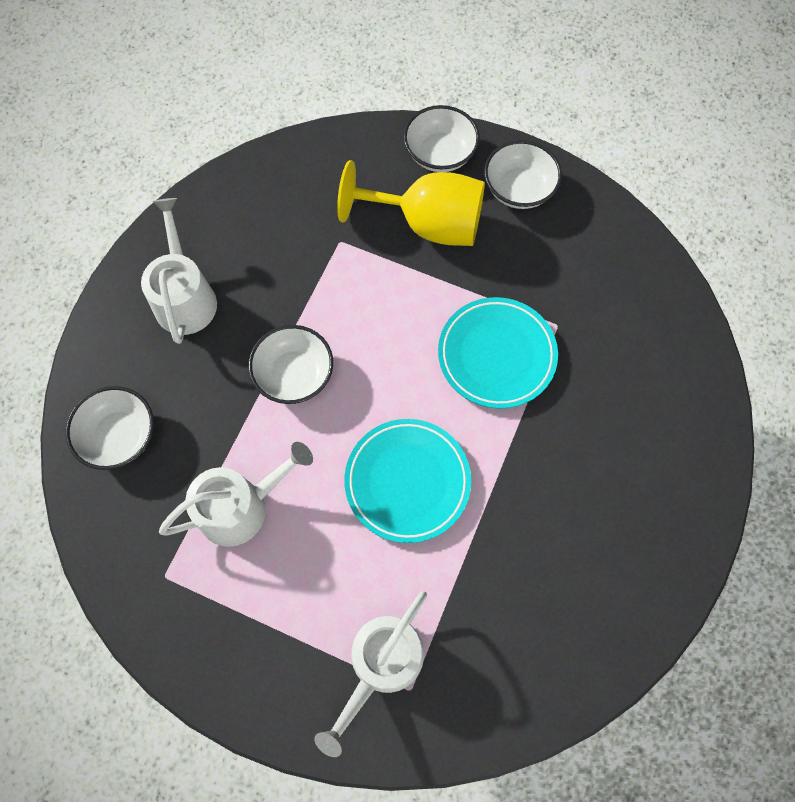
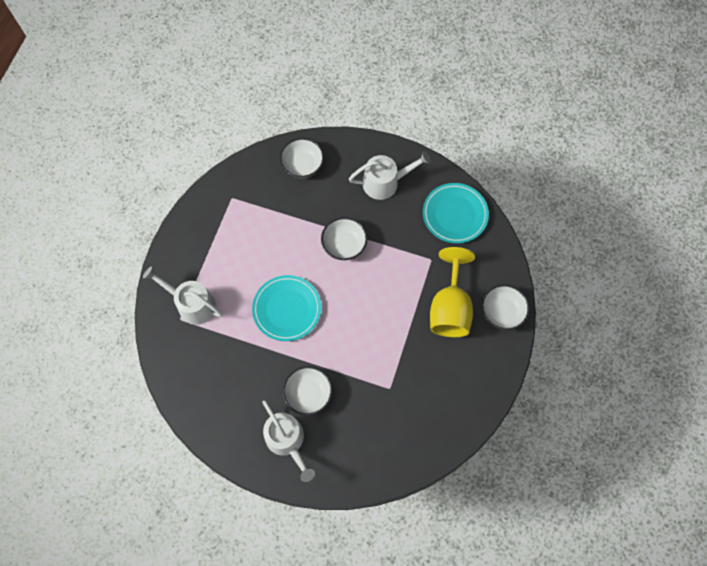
camera: 85 degrees right, 0 degrees up
white watering can [159,442,313,547] -> white watering can moved to [262,400,315,482]
turquoise plate [438,297,558,409] -> turquoise plate moved to [423,183,489,243]
white bowl [484,140,562,209] -> white bowl moved to [283,366,332,416]

